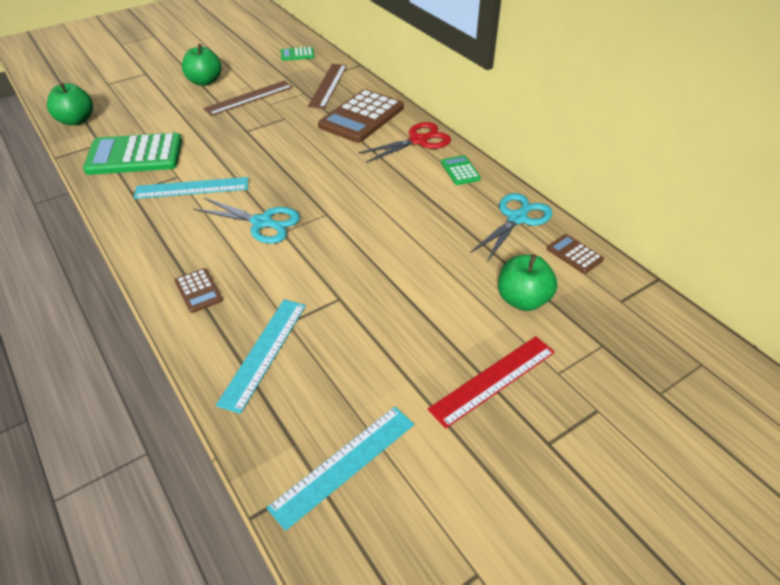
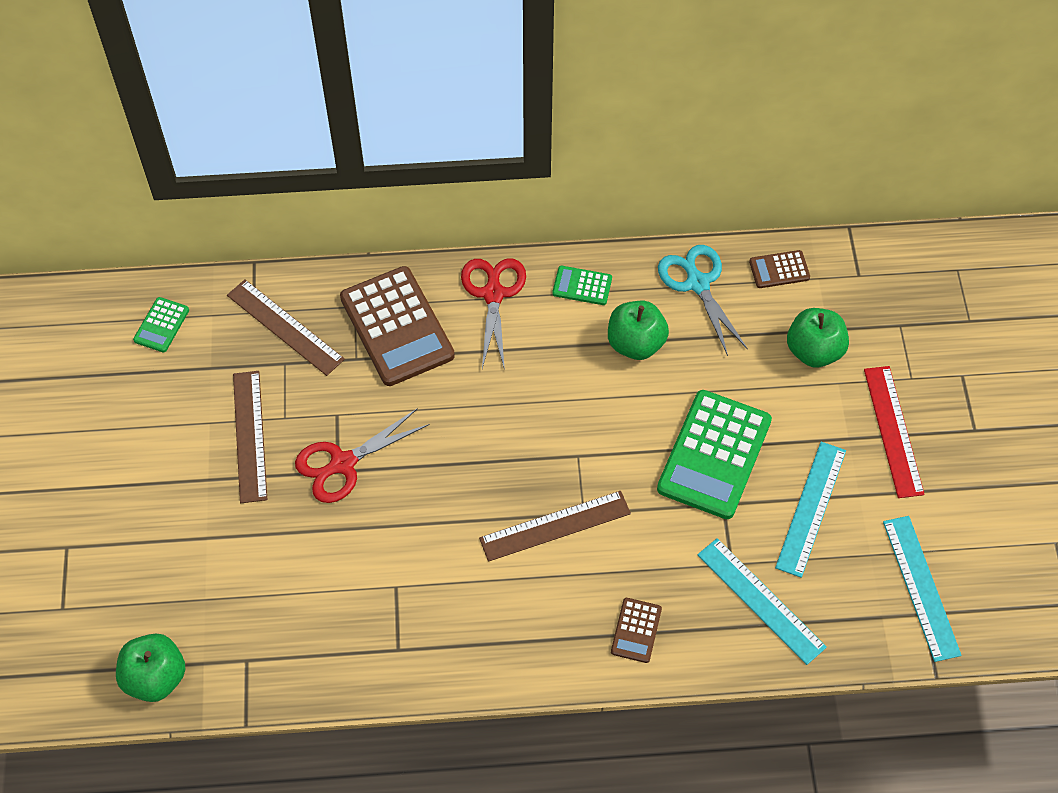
camera: 60 degrees left, 15 degrees up
green calculator [83,133,182,175] -> green calculator moved to [657,390,772,519]
turquoise ruler [134,177,248,199] -> turquoise ruler moved to [775,442,846,578]
brown calculator [175,268,222,313] -> brown calculator turned 105 degrees clockwise [611,598,662,663]
green apple [182,44,222,86] -> green apple moved to [608,301,669,360]
turquoise scissors [194,197,300,244] -> brown ruler [479,491,631,562]
none -> red scissors [295,408,430,503]

